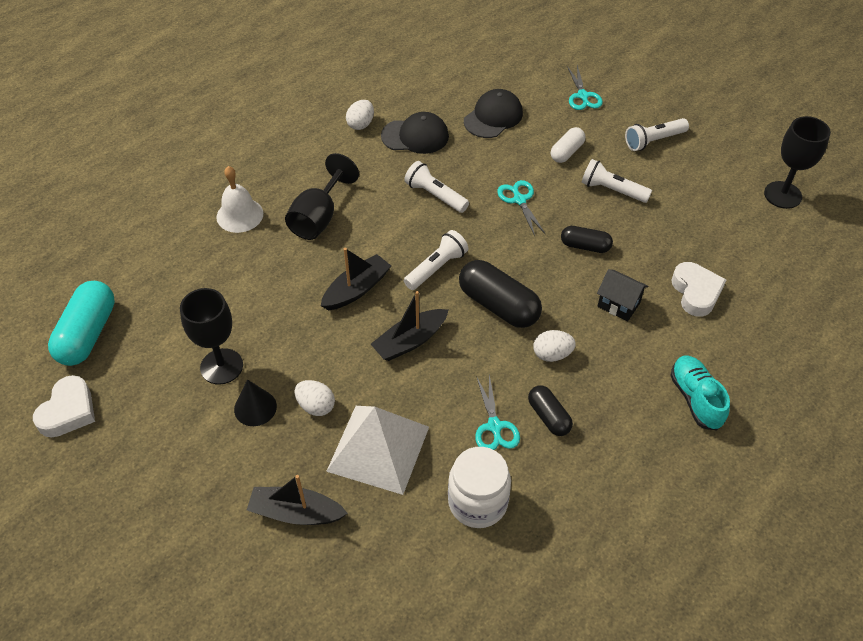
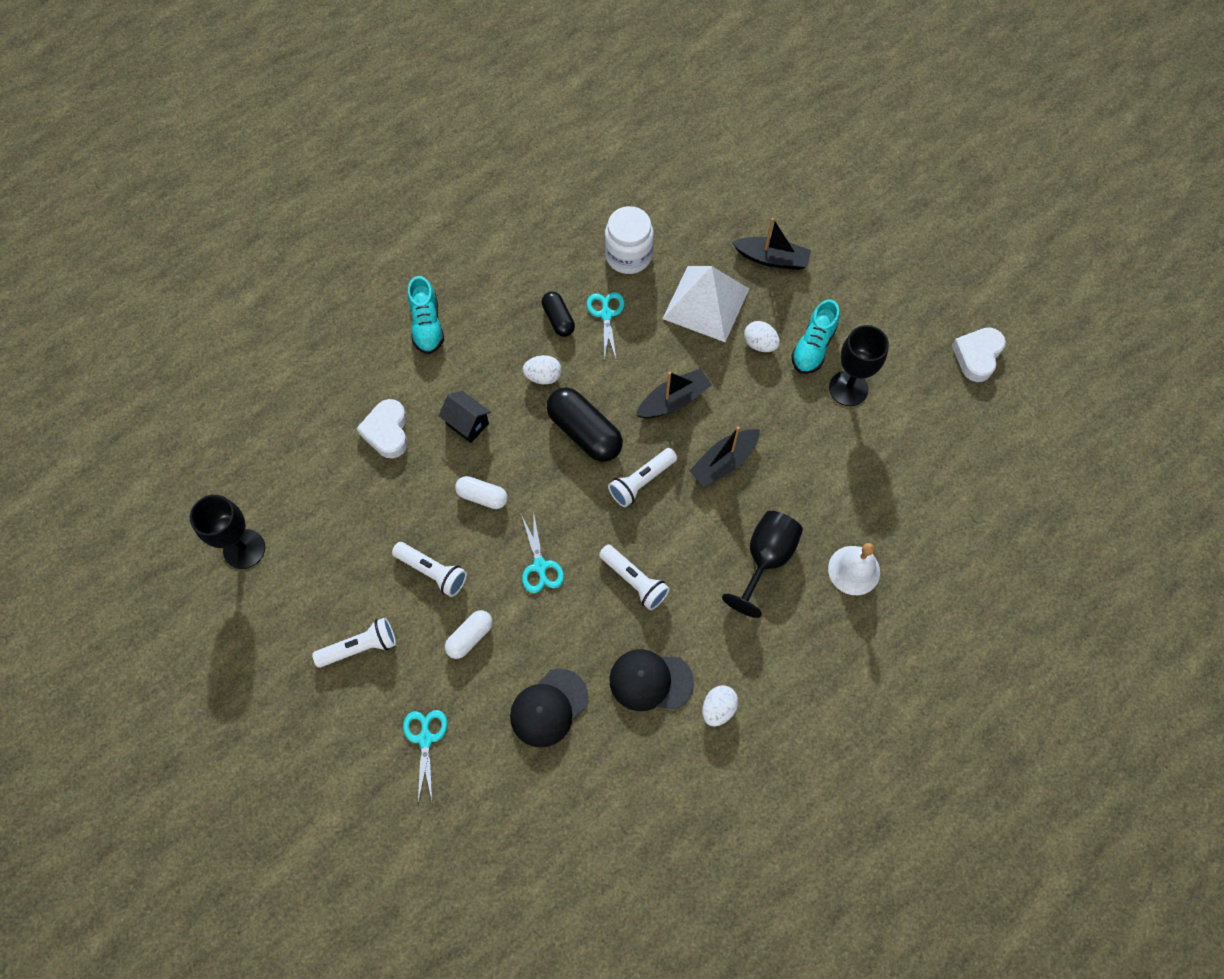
camera: 175 degrees left, 15 degrees up
turquoise capsule [48,281,115,366] -> none
black cone [234,379,277,426] -> turquoise shoe [791,299,840,374]
black capsule [561,226,613,253] -> white capsule [455,476,508,509]

